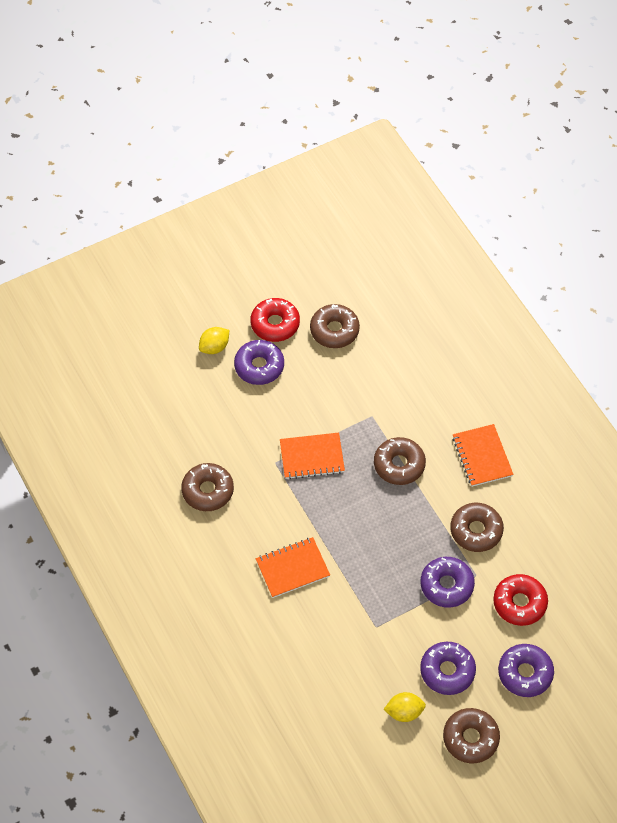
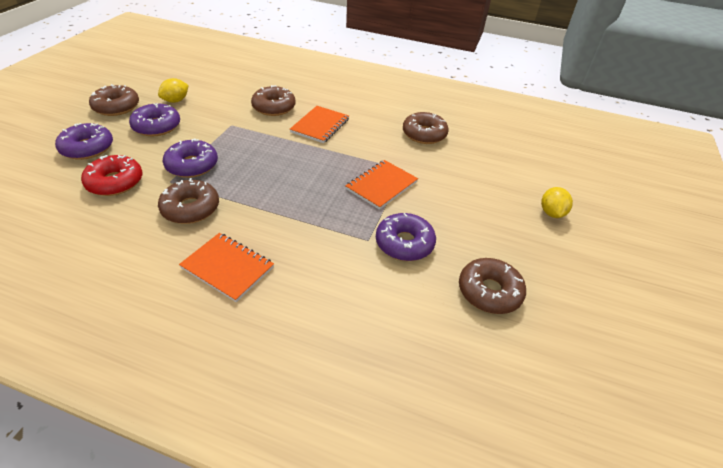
camera: 135 degrees right, 15 degrees down
purple donut [234,340,284,385] -> purple donut moved to [376,213,436,261]
red donut [251,298,300,342] -> none
brown donut [374,437,426,485] -> brown donut moved to [251,85,296,116]

